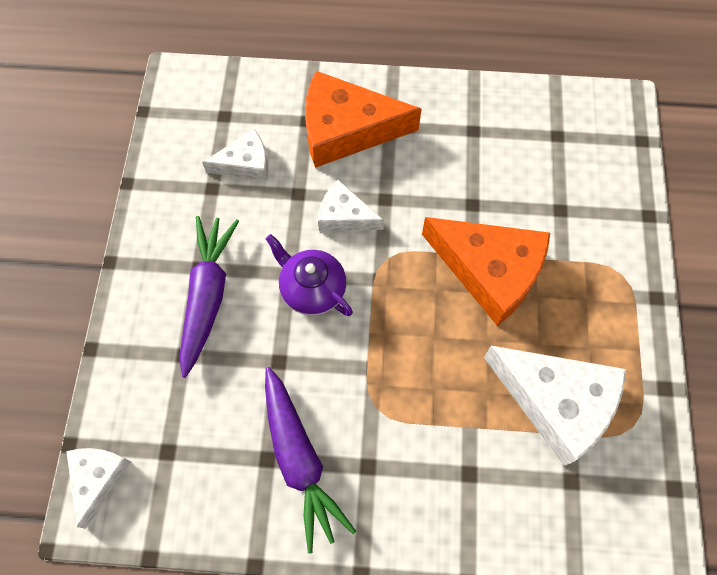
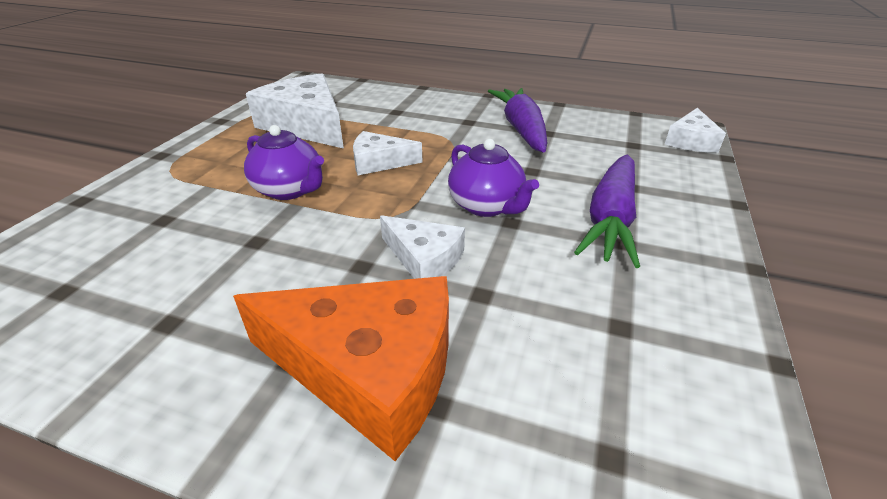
camera: 165 degrees left, 30 degrees down
white cheese [202,129,268,181] -> white cheese moved to [353,131,423,175]
orange cheese [422,217,550,326] -> purple teapot [244,125,324,200]

